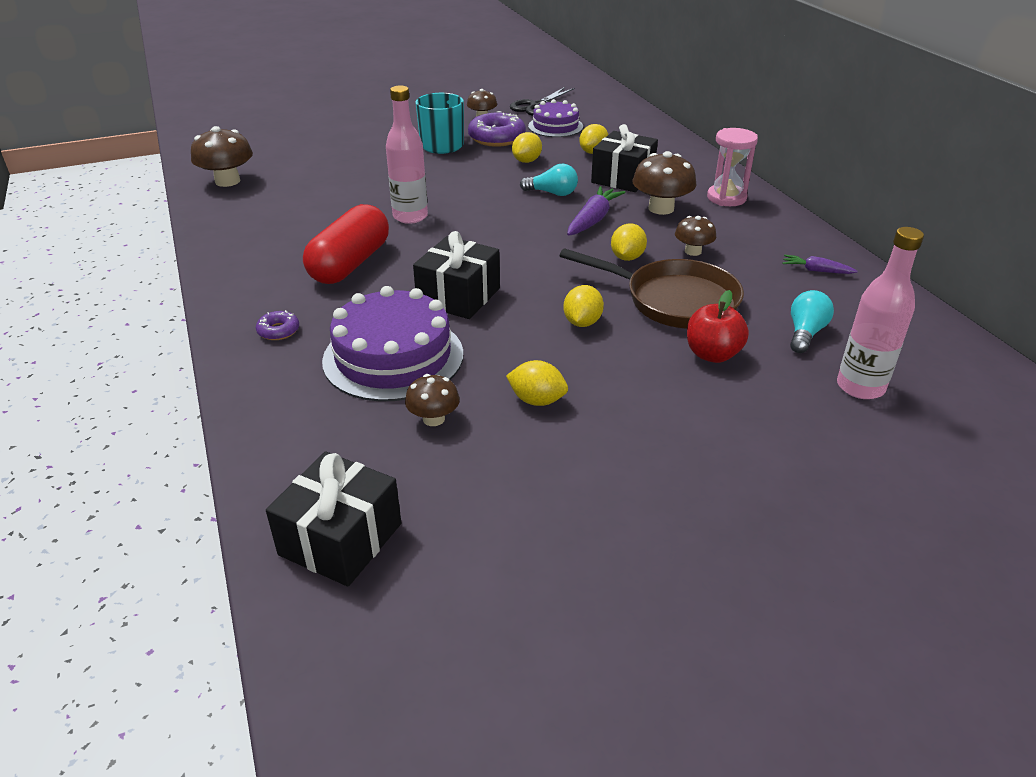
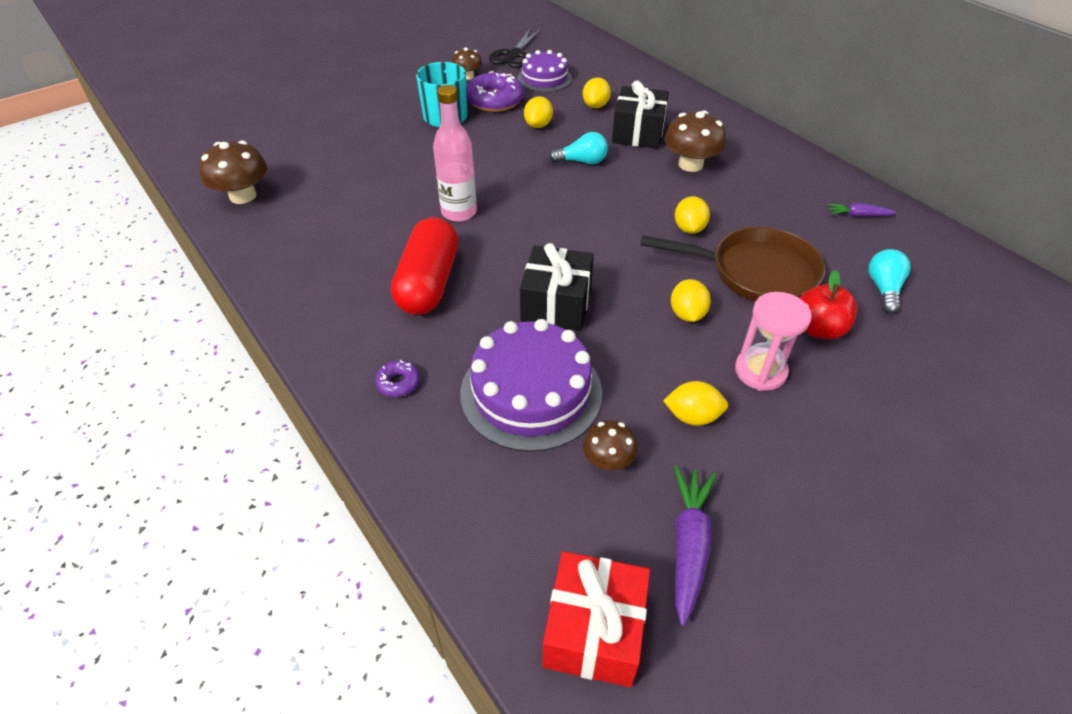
camera: 15 degrees left, 10 degrees up
black gift [266,451,401,587] -> red gift [542,551,650,687]
purple carrot [567,186,626,236] -> purple carrot moved to [674,465,716,626]
brown mushroom [675,216,716,256] -> none
pink hourglass [707,128,758,206] -> pink hourglass moved to [735,292,812,391]
pink bottle [837,227,924,399] -> none

